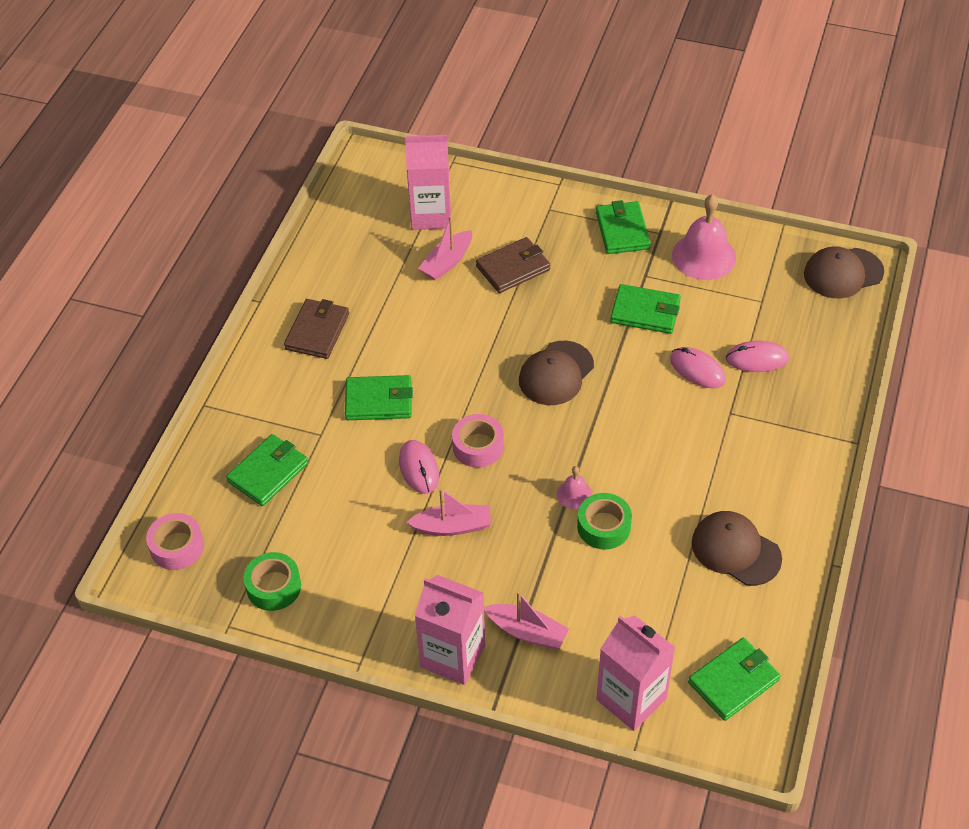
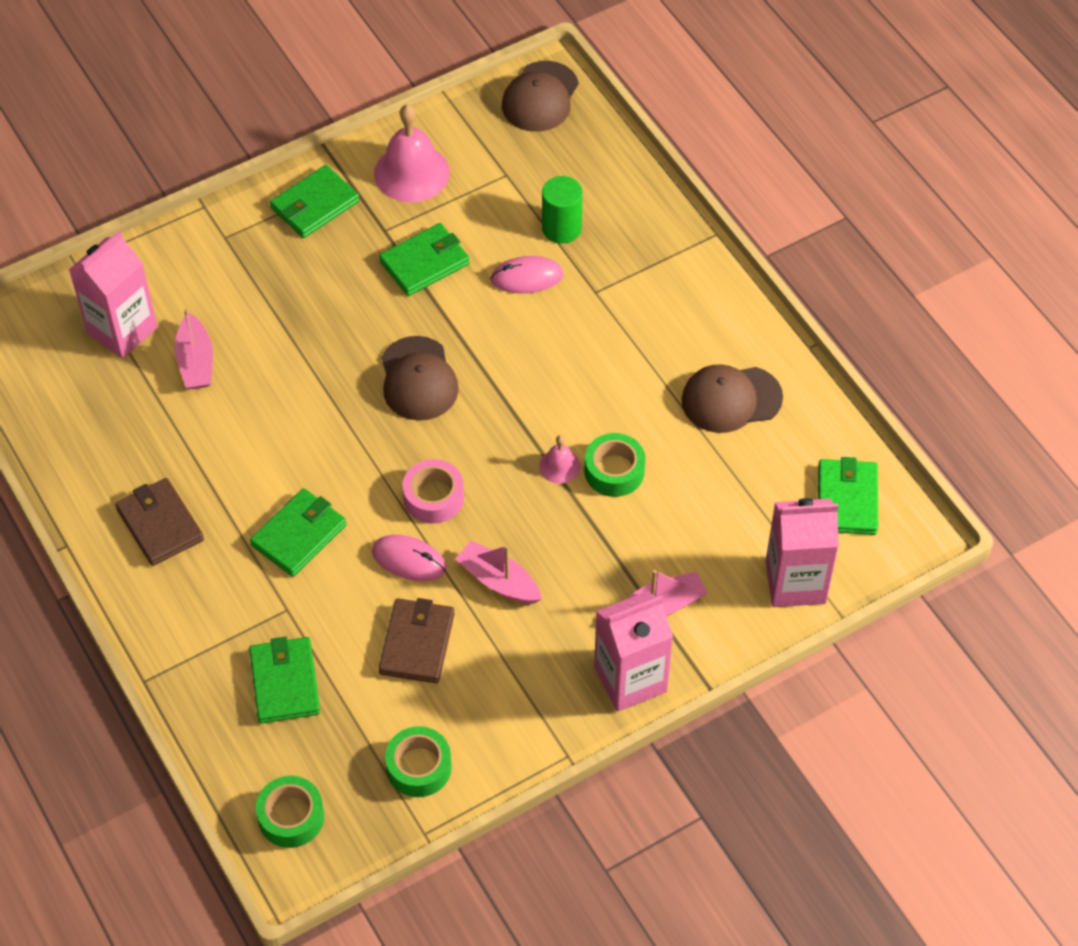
camera: 50 degrees left, 5 degrees up
pink tape [146,513,204,570] -> green tape [256,776,324,848]
pink boat [406,488,491,536] -> pink boat turned 90 degrees counterclockwise [455,541,542,604]
brown wallet [476,237,550,293] -> brown wallet moved to [379,598,454,683]
green wallet [596,200,651,254] -> green wallet turned 75 degrees counterclockwise [270,165,359,238]
pink mouse [726,341,789,372] -> green cylinder [542,176,583,244]

